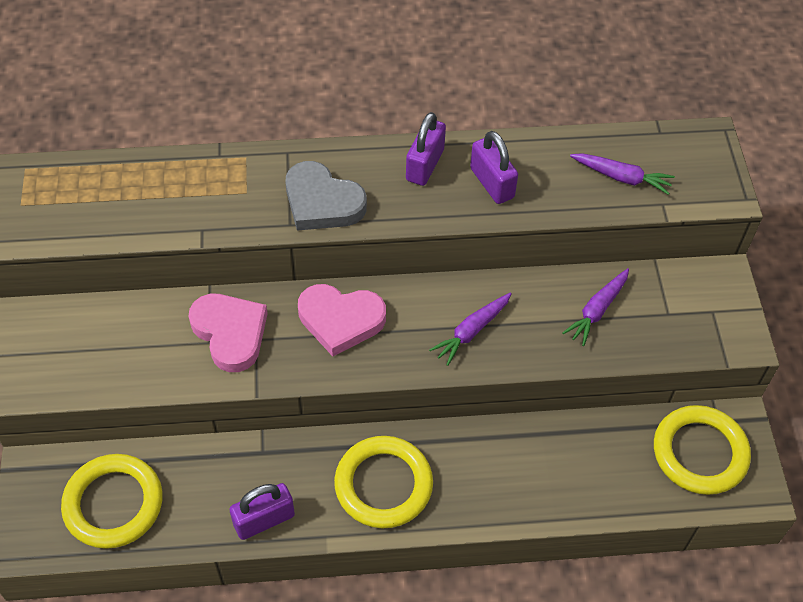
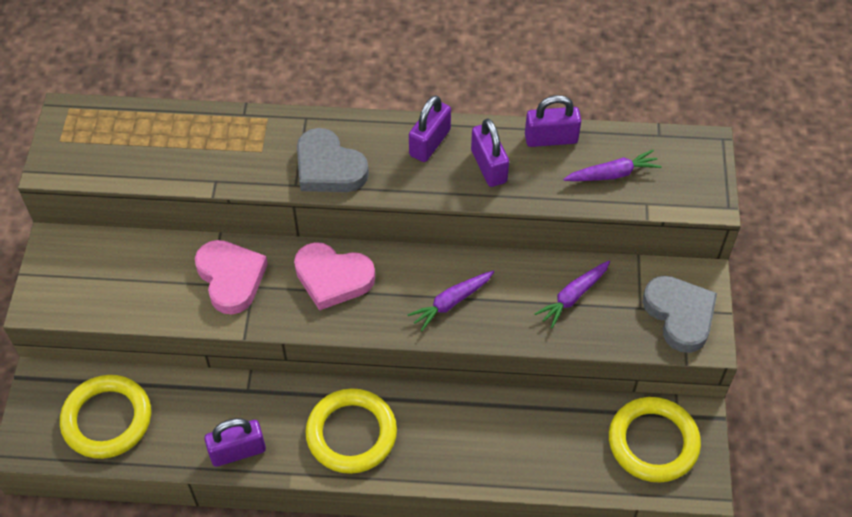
camera: 10 degrees right, 0 degrees up
purple carrot [570,153,675,195] -> purple carrot turned 45 degrees counterclockwise [563,150,662,181]
none -> purple padlock [525,95,582,147]
none -> grey heart [642,276,717,353]

